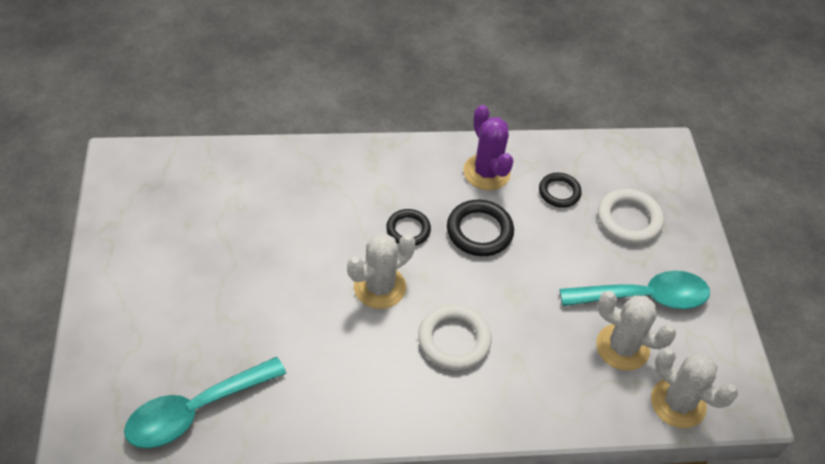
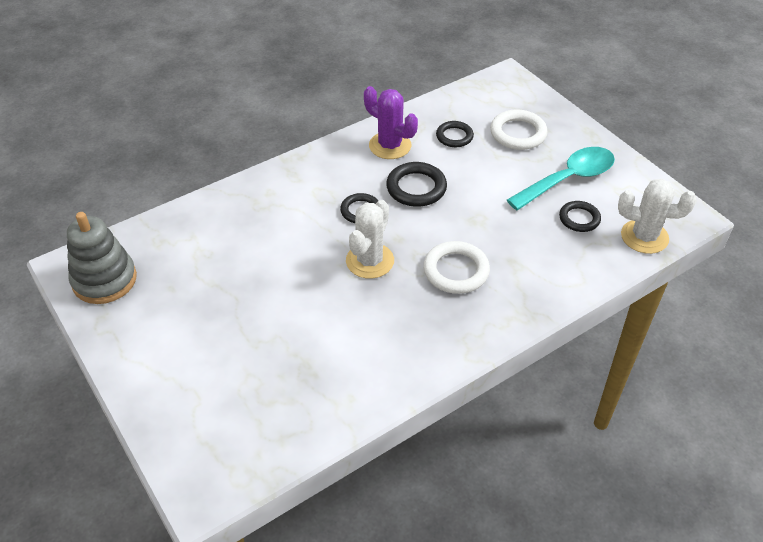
camera: 25 degrees left, 5 degrees down
turquoise spoon [124,357,286,448] -> none
white cactus [596,291,676,371] -> black ring [559,201,601,232]
none -> grey stacking toy [67,212,137,304]

